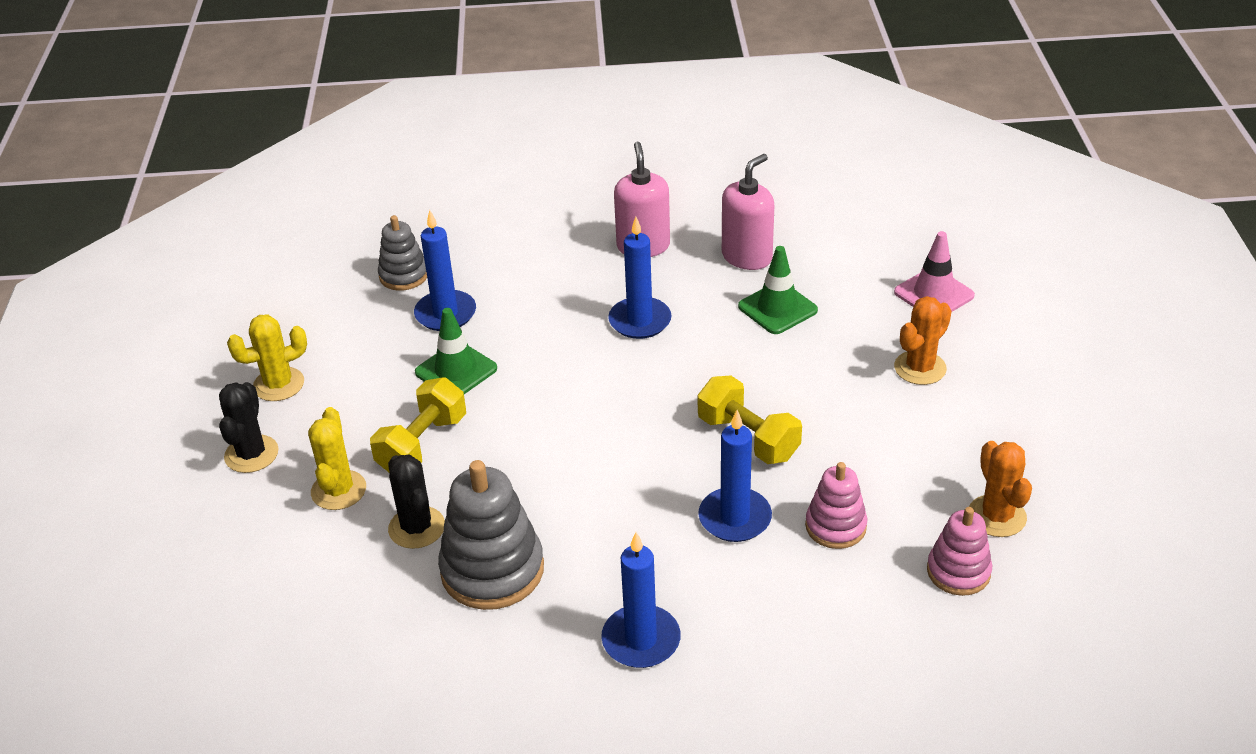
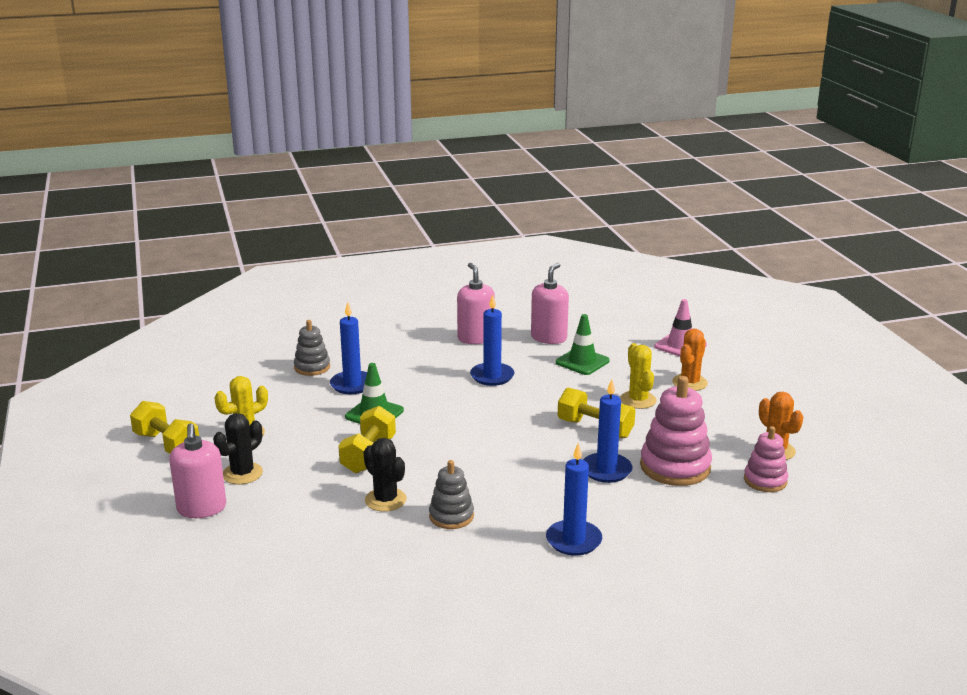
camera: 15 degrees left, 15 degrees down
black cactus [219,382,279,473] -> black cactus turned 45 degrees clockwise [213,413,263,484]
yellow cactus [308,407,366,510] -> yellow cactus moved to [620,343,656,409]
grey stacking toy [438,460,544,610] -> grey stacking toy [429,460,474,529], size x0.60
pink stacking toy [805,462,867,549] -> pink stacking toy [640,376,712,486], size x1.67
none -> yellow dumbbell [130,401,199,454]
none -> pink soap dispenser [169,423,226,518]

